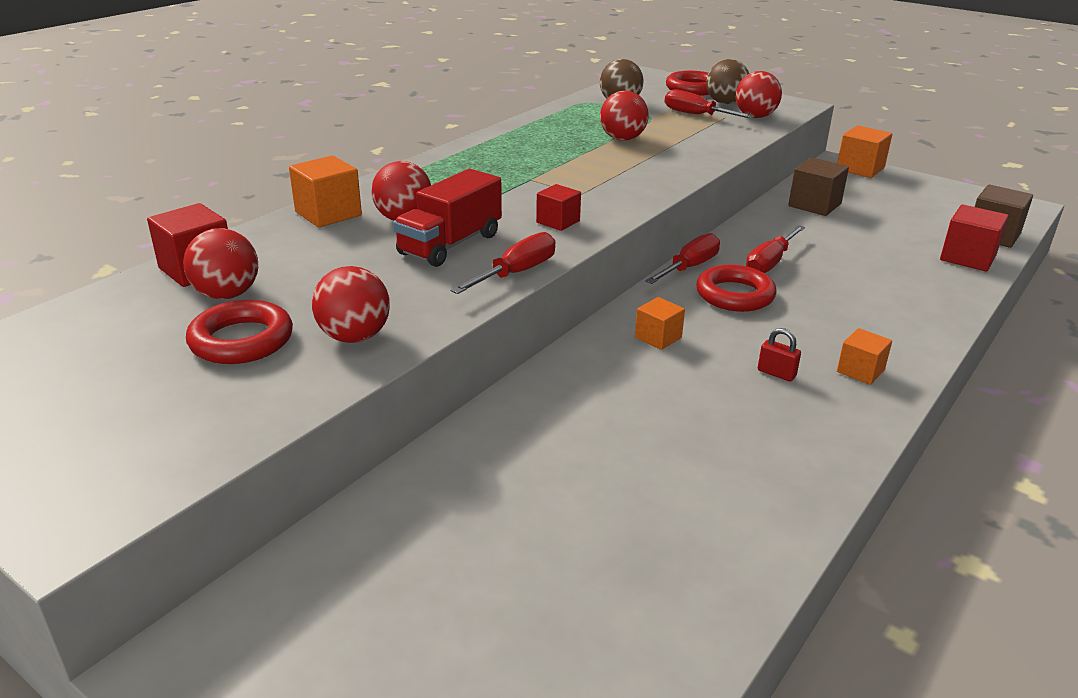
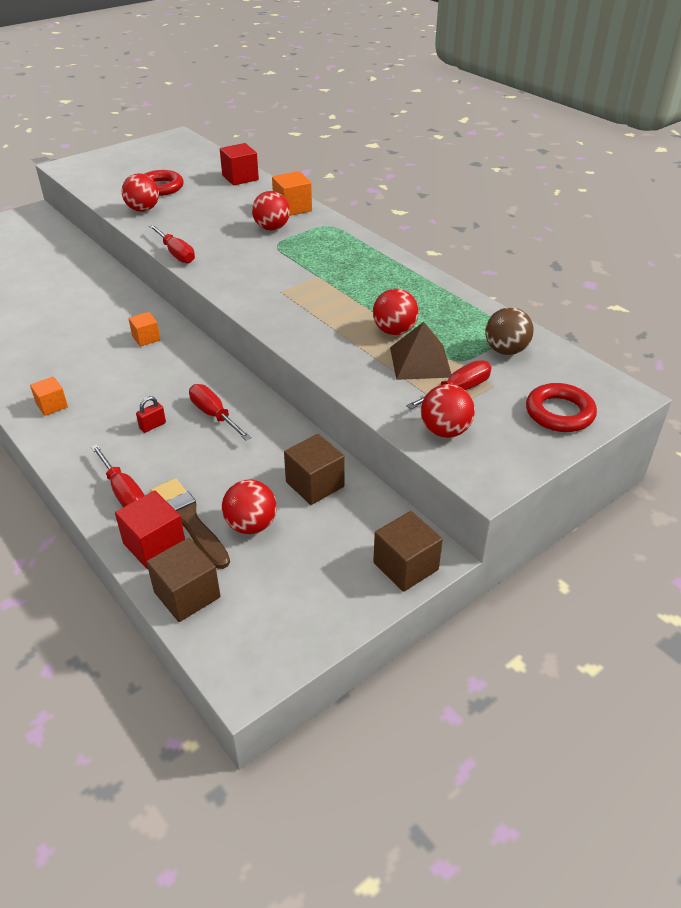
camera: 105 degrees right, 10 degrees up
red ball [183,228,258,300] -> red ball moved to [222,480,277,534]
red truck [393,169,502,267] -> none
red cube [536,184,581,231] -> none
red screwdriver [645,233,720,284] -> red screwdriver moved to [91,444,144,507]
red ring [696,264,777,312] -> none
brown ball [706,59,749,104] -> none
red padlock [758,328,801,381] -> red padlock moved to [136,396,166,433]
orange cube [837,125,892,178] -> brown cube [373,511,443,592]
none -> brown brush [150,478,230,569]
none -> brown pyramid [390,322,451,380]

